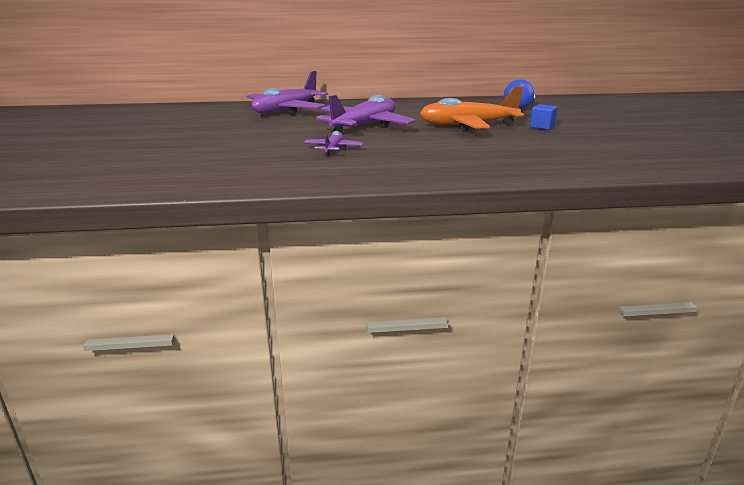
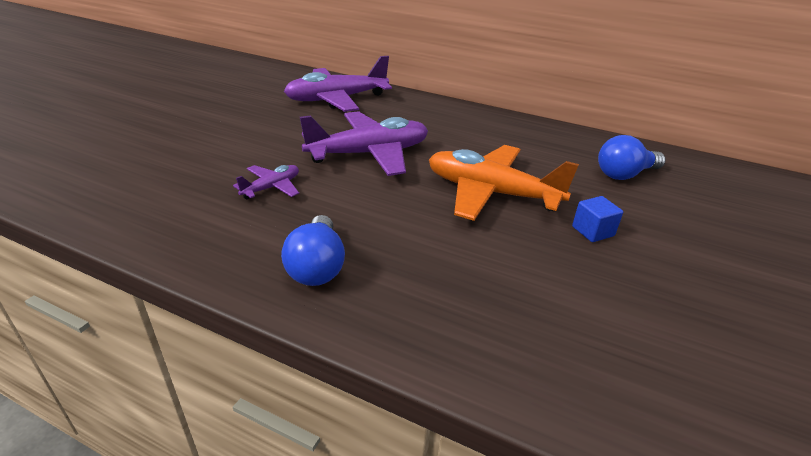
camera: 30 degrees right, 10 degrees up
none -> blue light bulb [281,215,345,286]

